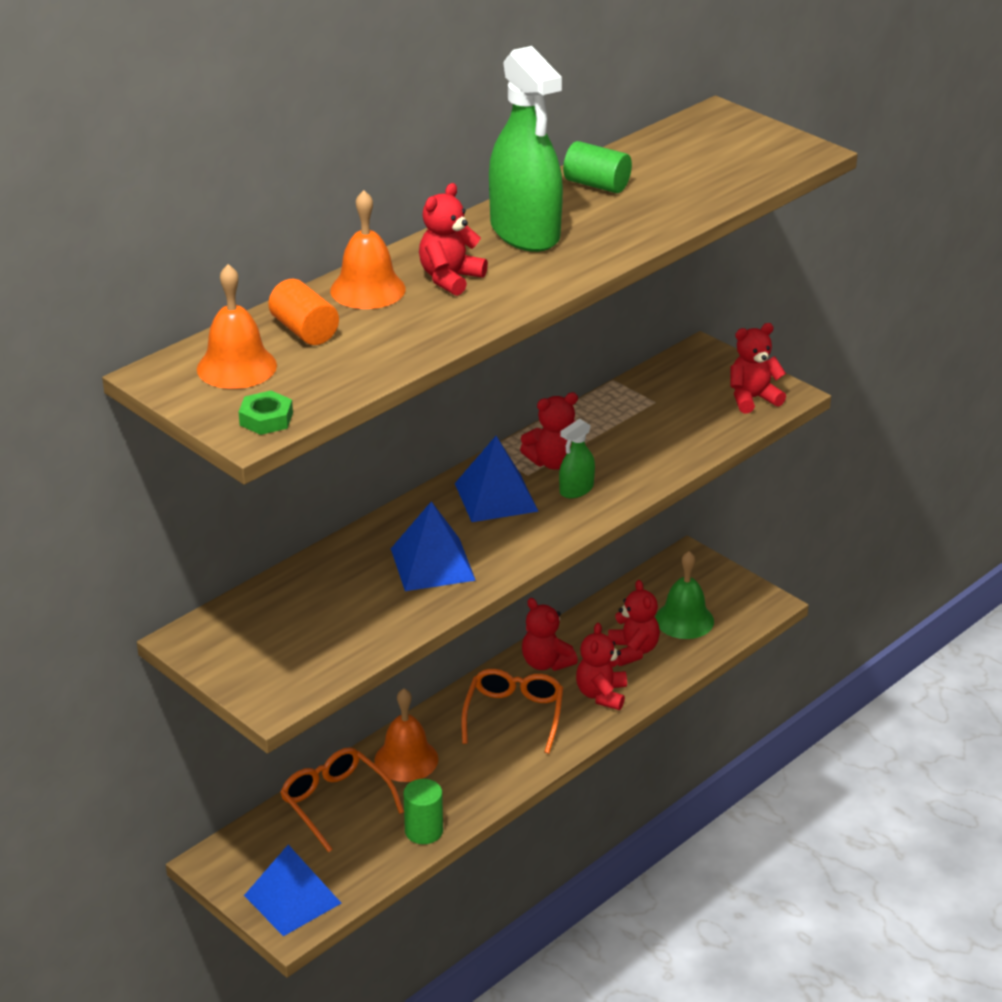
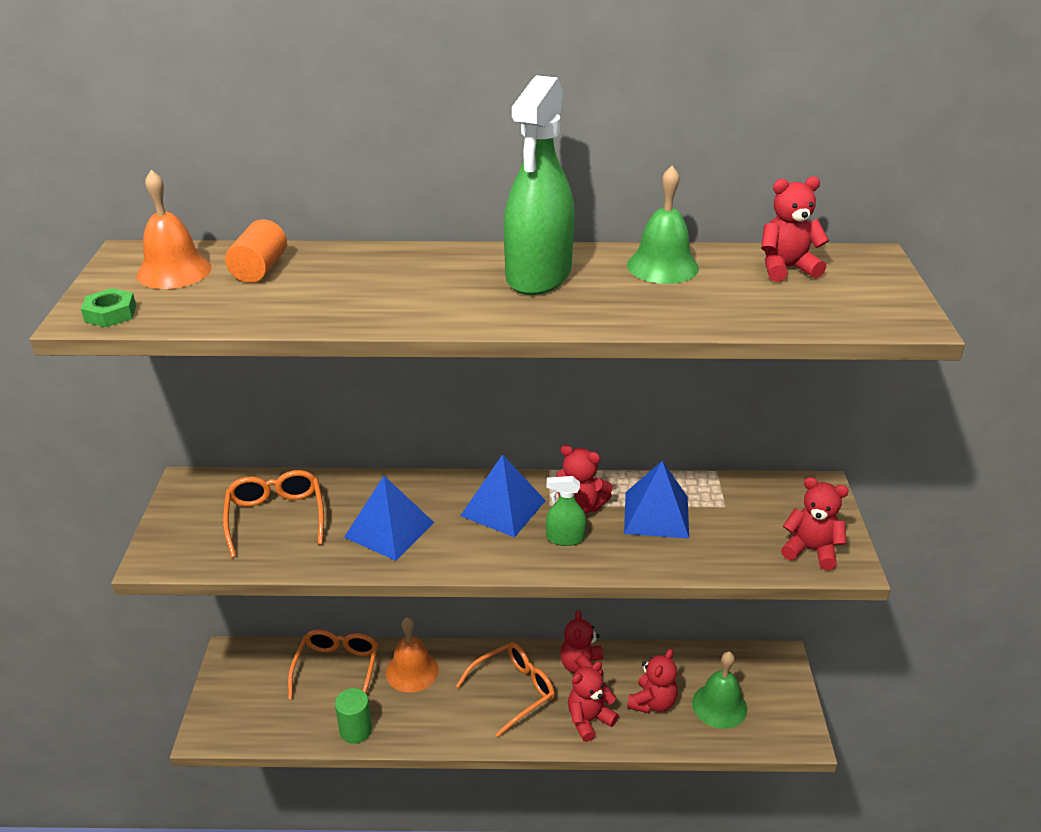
camera: 45 degrees right, 0 degrees up
blue pyramid [244,845,341,936] -> blue pyramid moved to [624,461,689,539]
orange bell [330,190,406,309] -> none
red teddy bear [419,183,488,296] -> red teddy bear moved to [761,176,829,282]
green cylinder [563,141,632,193] -> green bell [627,166,699,284]
none -> orange glasses [223,470,324,558]

